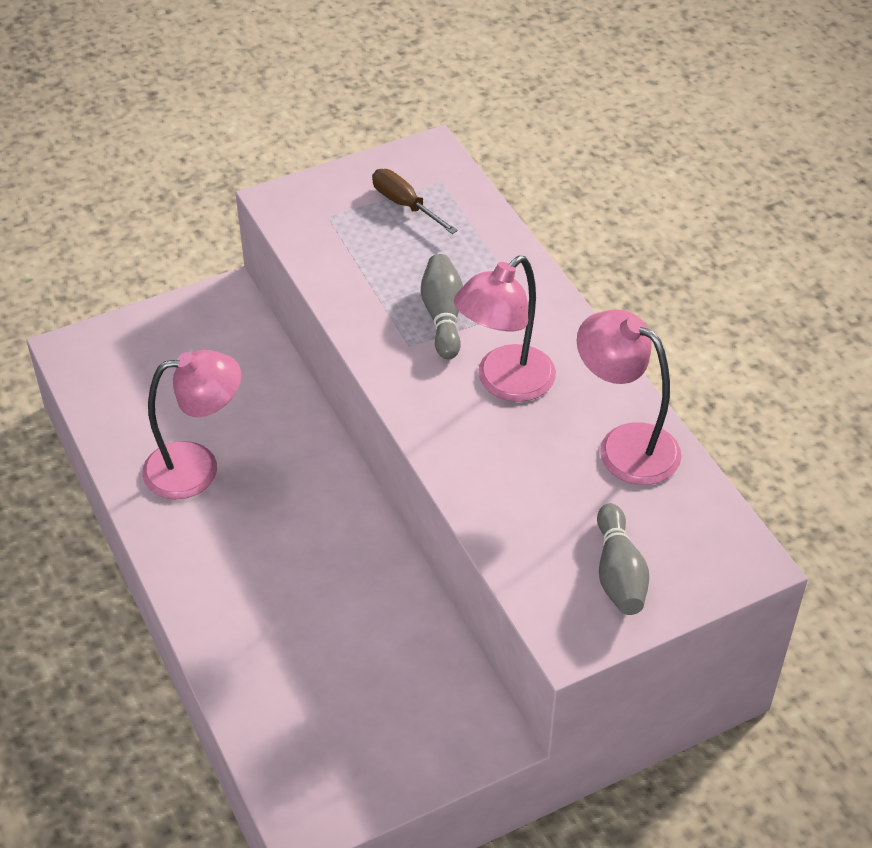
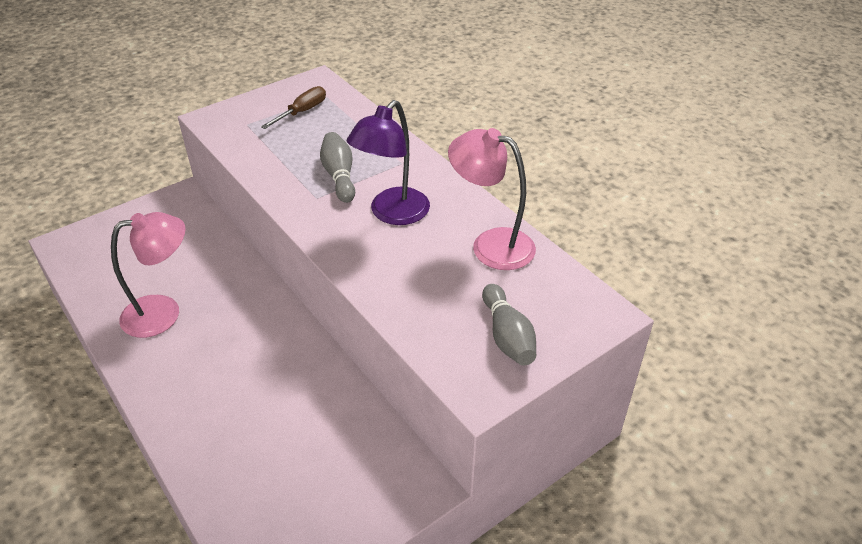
camera: 10 degrees left, 5 degrees down
brown screwdriver [372,169,458,234] -> brown screwdriver turned 90 degrees clockwise [261,86,326,129]
pink lamp [454,256,556,402] -> purple lamp [347,100,430,225]

